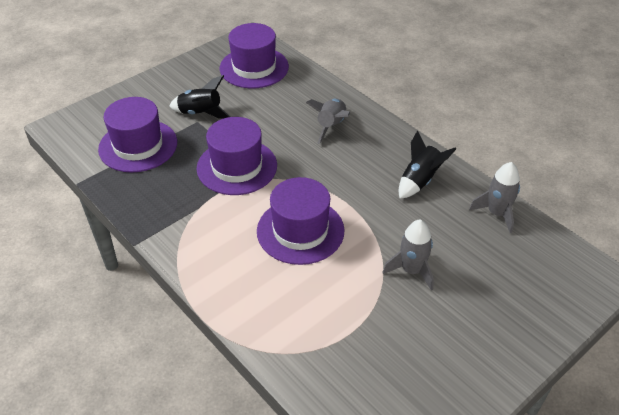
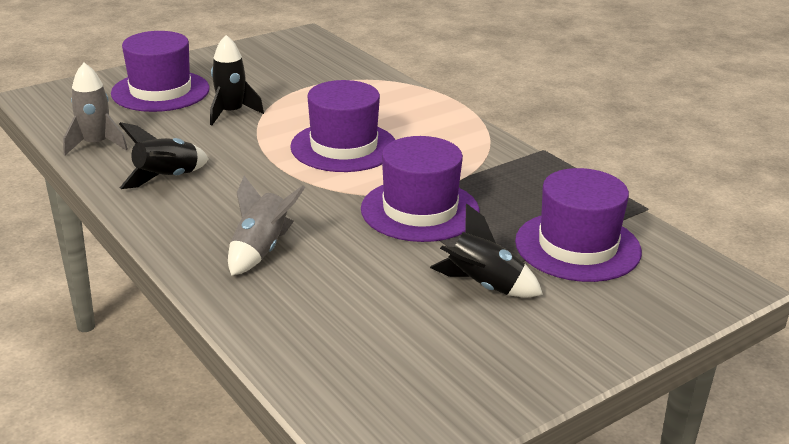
camera: 175 degrees left, 15 degrees down
purple hat [220,23,289,88] -> purple hat moved to [111,31,210,112]
grey rocket [382,219,434,291] -> black rocket [210,35,264,125]

